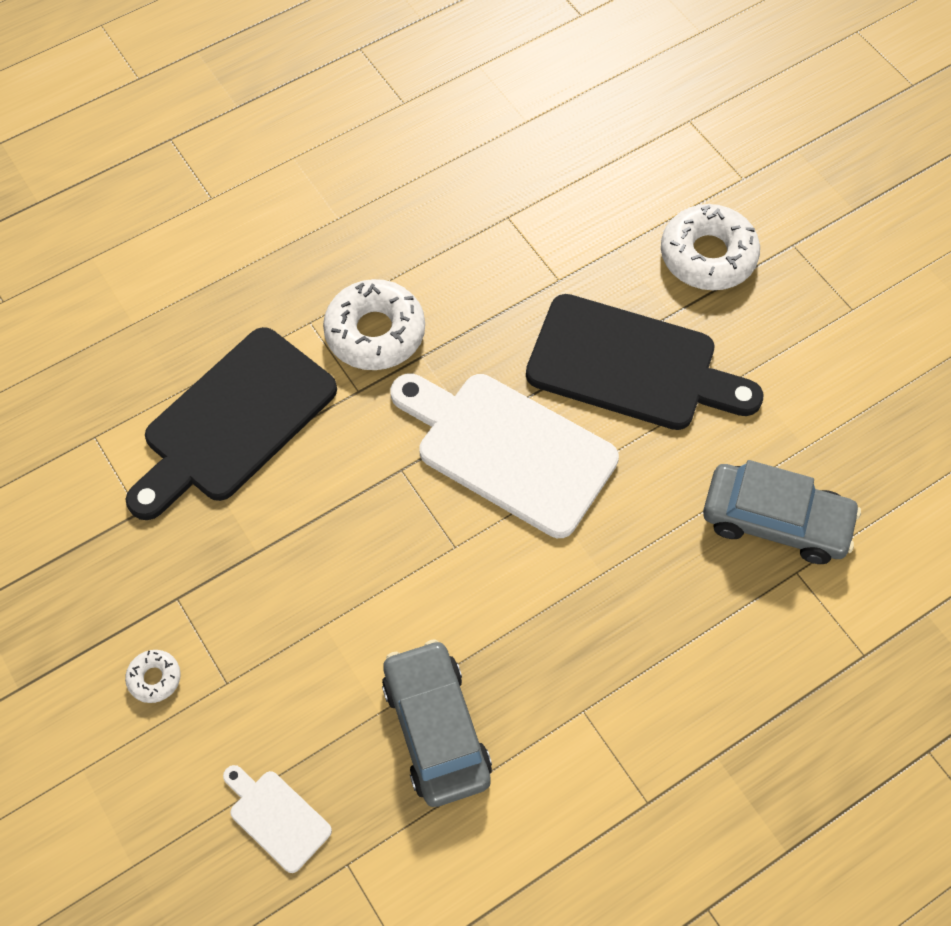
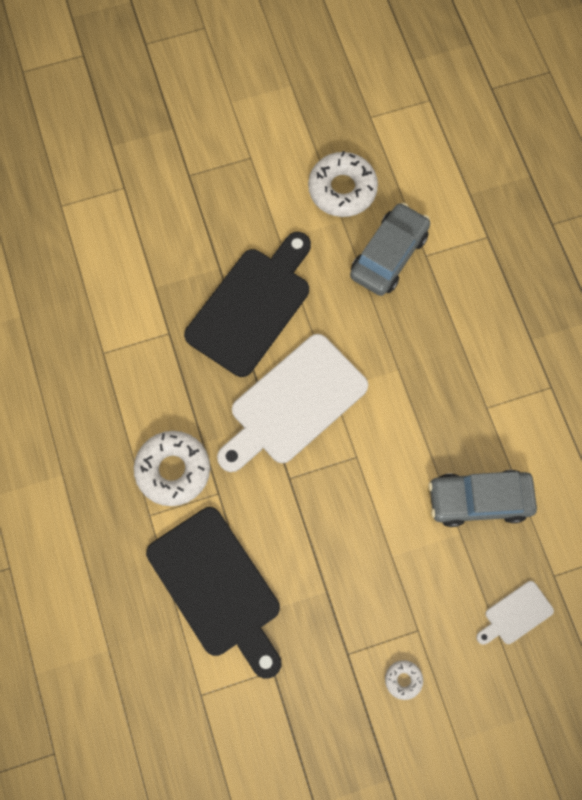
camera: 75 degrees left, 10 degrees up
white donut [661,204,760,290] -> white donut moved to [308,151,378,217]

